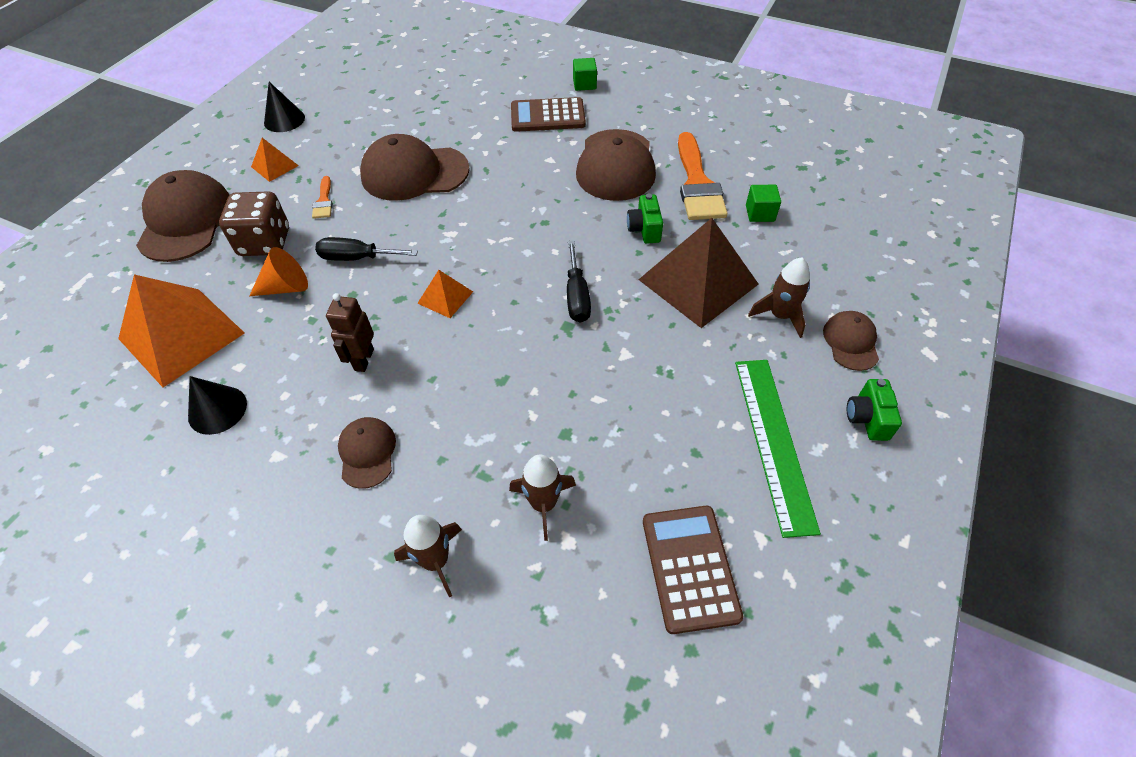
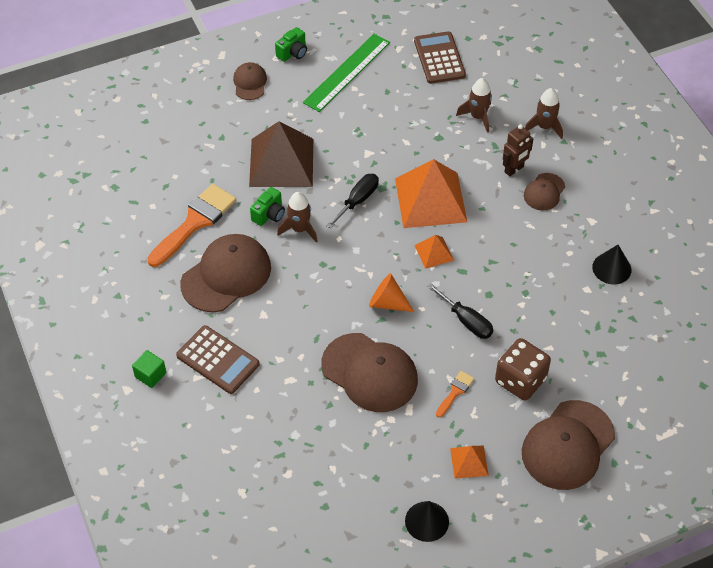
camera: 140 degrees left, 0 degrees up
orange pyramid [118,274,245,387] -> orange pyramid moved to [395,159,467,228]
orange cone [249,247,308,296] -> orange cone moved to [369,273,414,312]
brown robot [326,293,374,372] -> brown robot moved to [503,124,533,176]
brown calculator [643,506,743,634] -> brown calculator turned 135 degrees clockwise [414,31,466,84]
green cube [746,185,781,222] -> none
brown rocket [748,257,810,338] -> brown rocket moved to [277,192,318,243]
brown cap [823,311,879,371] -> brown cap turned 135 degrees clockwise [233,62,267,100]

